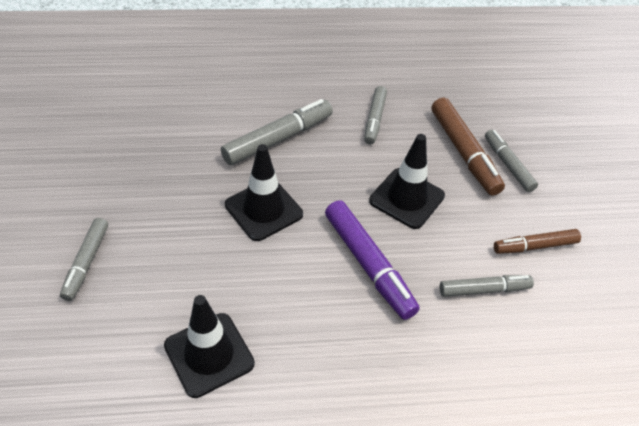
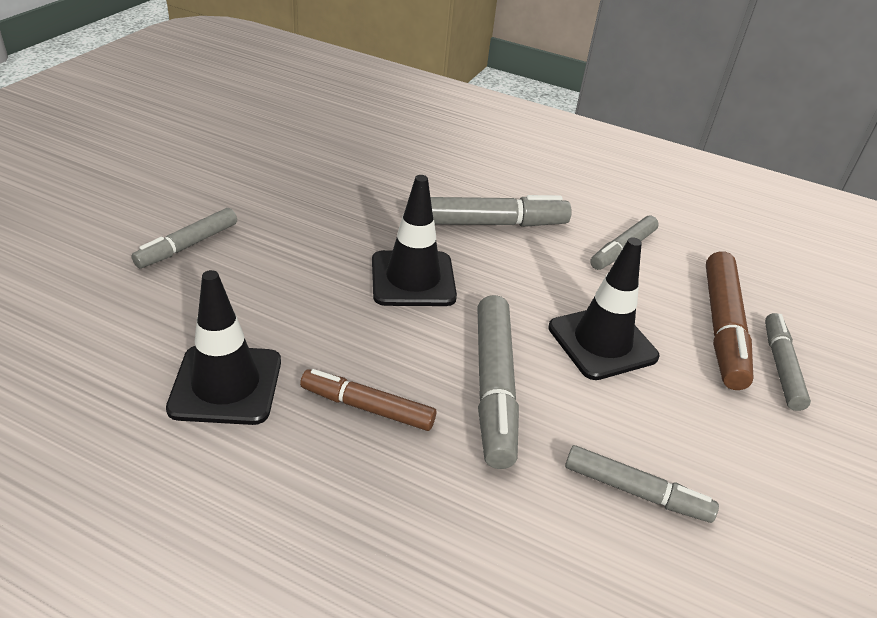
camera: 30 degrees right, 10 degrees down
purple marker [325,200,420,320] -> grey marker [477,295,519,469]
brown marker [494,229,581,254] -> brown marker moved to [300,369,436,431]

